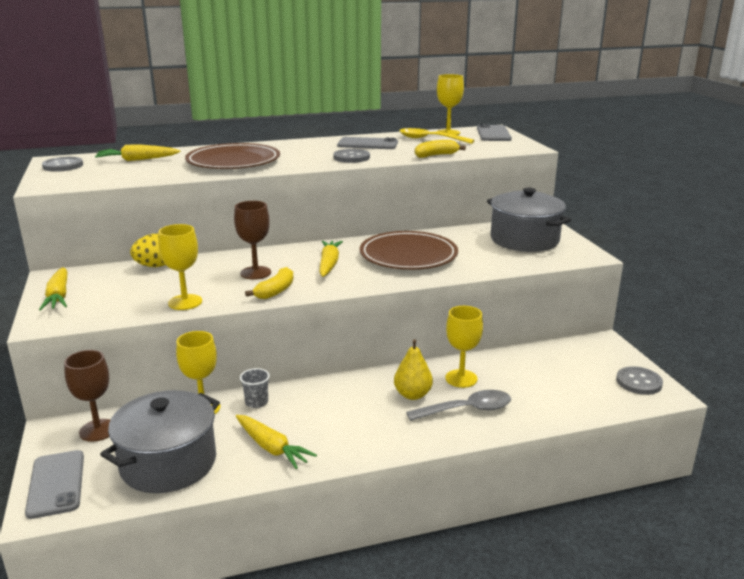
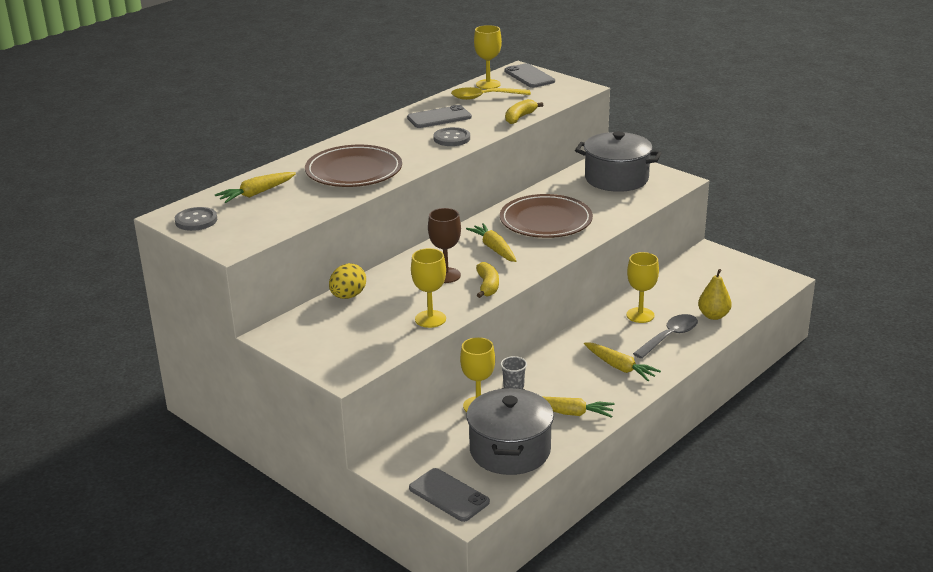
camera: 30 degrees left, 5 degrees up
yellow carrot [39,267,67,310] -> yellow carrot moved to [584,342,661,381]
brown goblet [64,350,110,442] -> none
yellow pear [394,339,433,400] -> yellow pear moved to [698,269,732,320]
grey button [616,366,663,395] -> none

